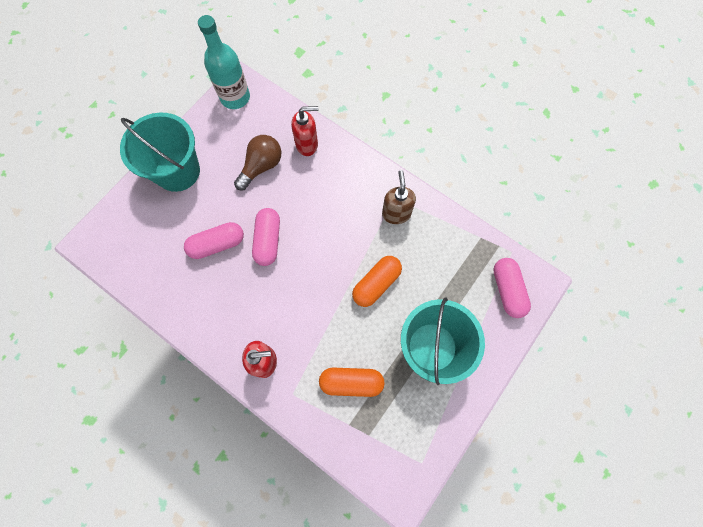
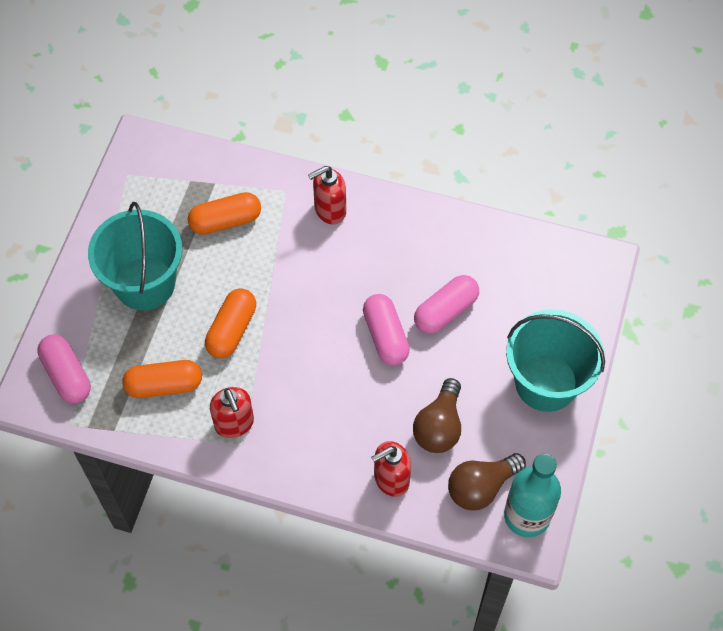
camera: 160 degrees right, 10 degrees down
brown soap dispenser [382,170,416,224] -> red soap dispenser [210,387,254,438]
none -> orange capsule [122,360,202,398]
none -> brown light bulb [448,453,526,511]

